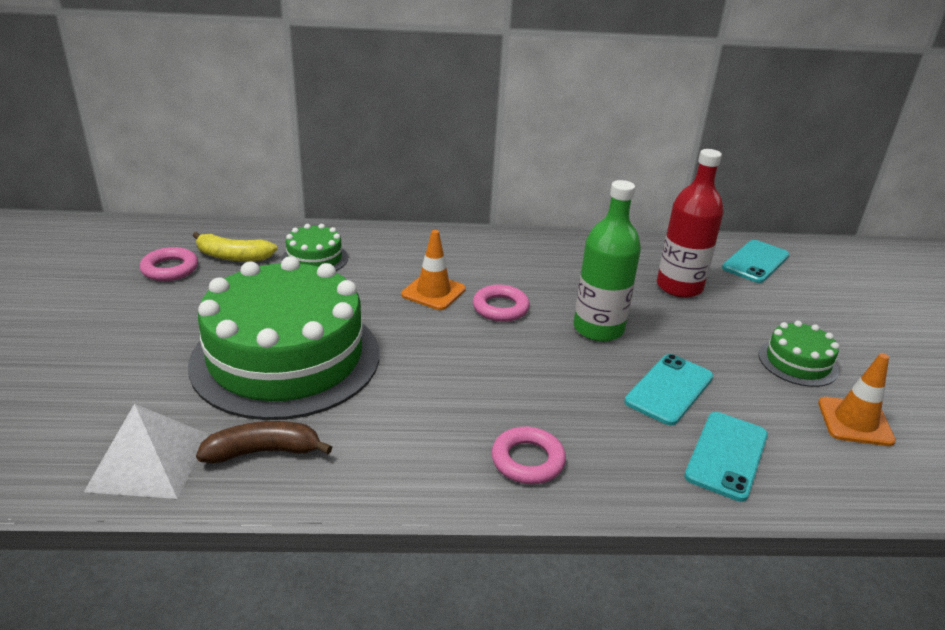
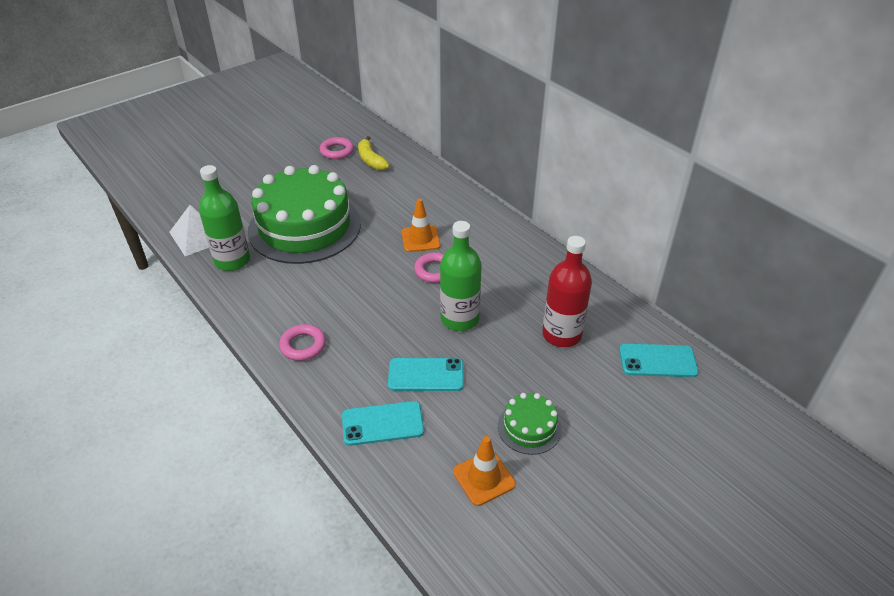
camera: 55 degrees right, 10 degrees up
brown banana [196,421,332,463] -> green bottle [199,165,250,271]
green cake [281,224,348,271] -> none

